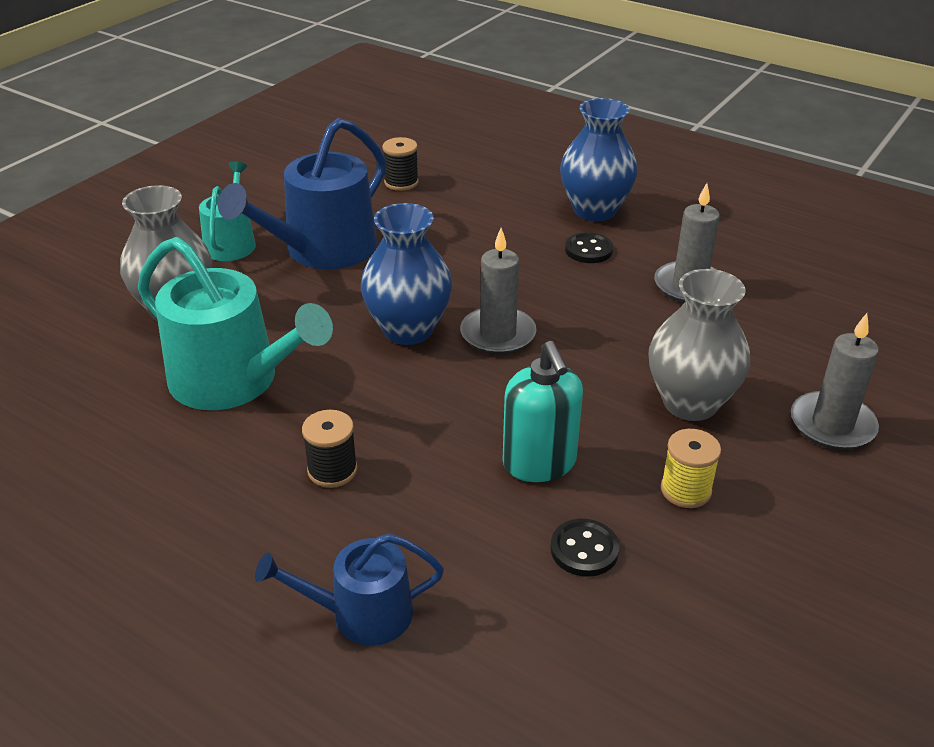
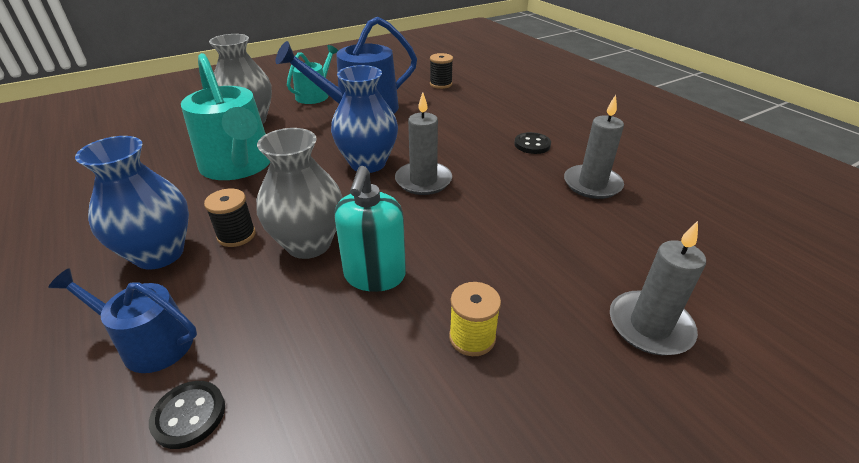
camera: 25 degrees right, 0 degrees up
black button [550,519,619,577] -> black button moved to [149,381,225,449]
blue vase [560,98,638,222] -> blue vase moved to [75,136,189,270]
grey vase [648,269,750,421] -> grey vase moved to [256,128,343,259]

